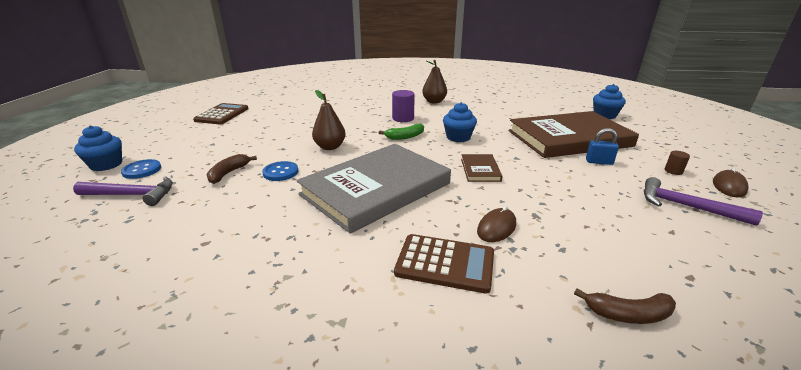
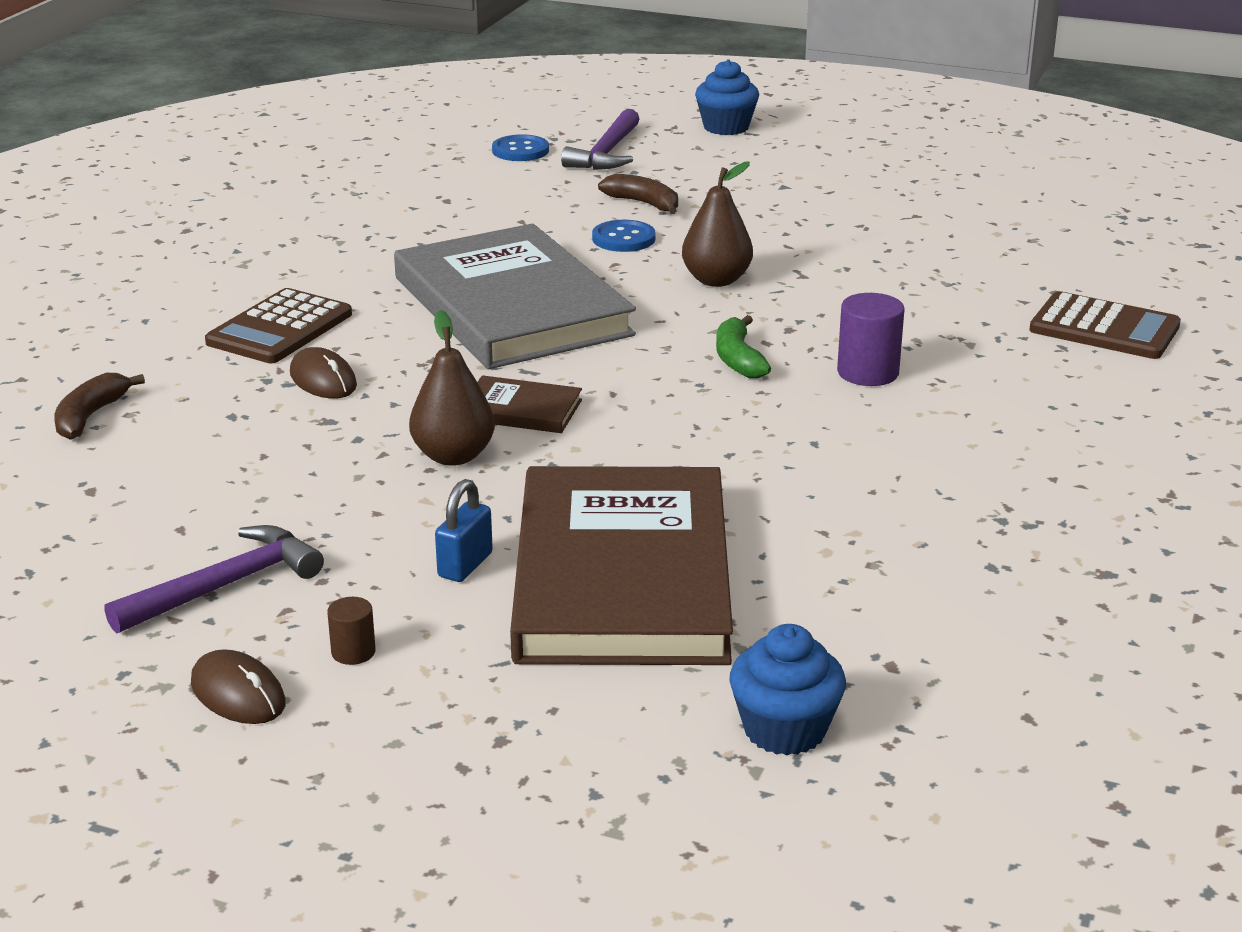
camera: 105 degrees right, 0 degrees up
blue button [121,159,161,179] -> blue button moved to [492,134,549,161]
brown calculator [193,103,249,124] -> brown calculator moved to [1029,291,1181,359]
brown pear [422,60,447,103] -> brown pear moved to [409,310,495,466]
blue cupcake [443,102,477,142] -> none

